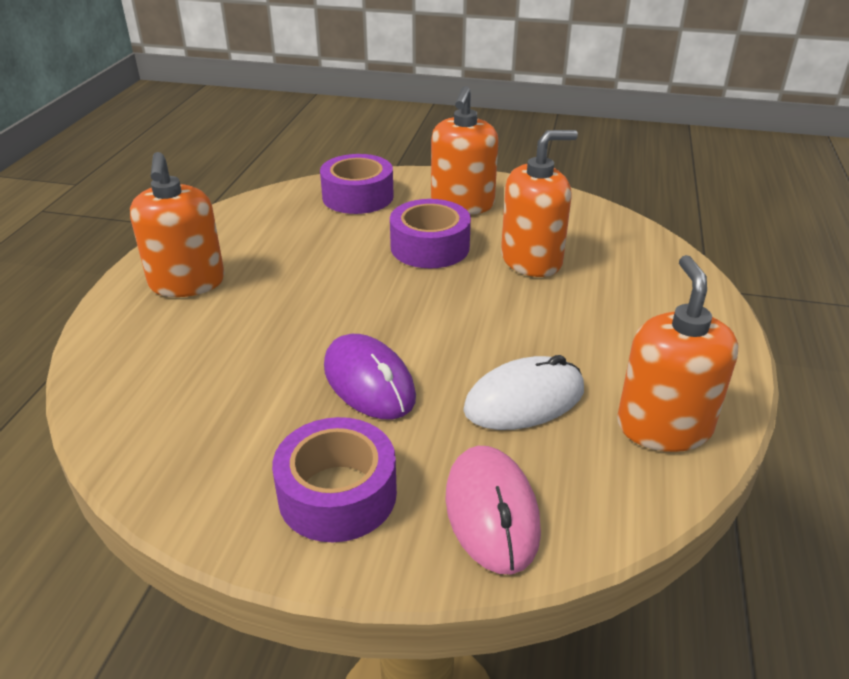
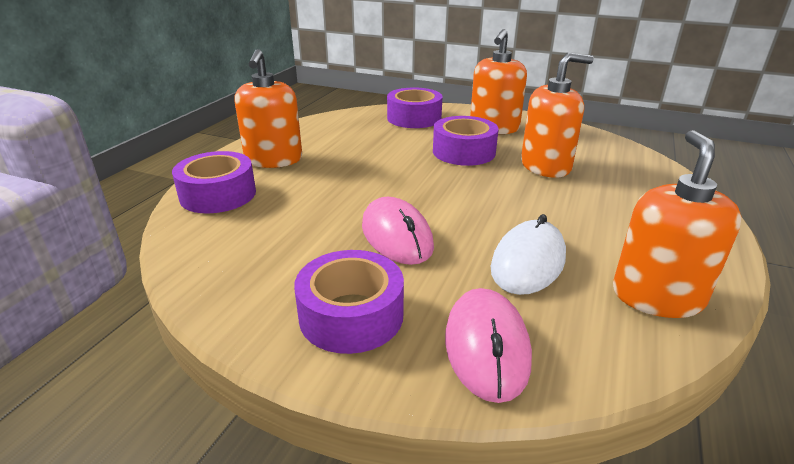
camera: 10 degrees right, 5 degrees down
purple mouse [324,334,416,419] -> pink mouse [362,197,434,265]
white mouse [463,355,584,430] -> white mouse turned 45 degrees counterclockwise [491,214,566,295]
none -> purple tape [172,151,256,213]

